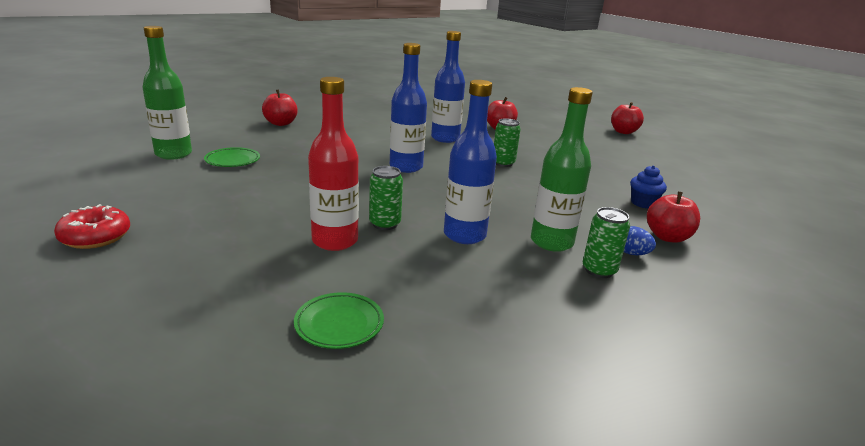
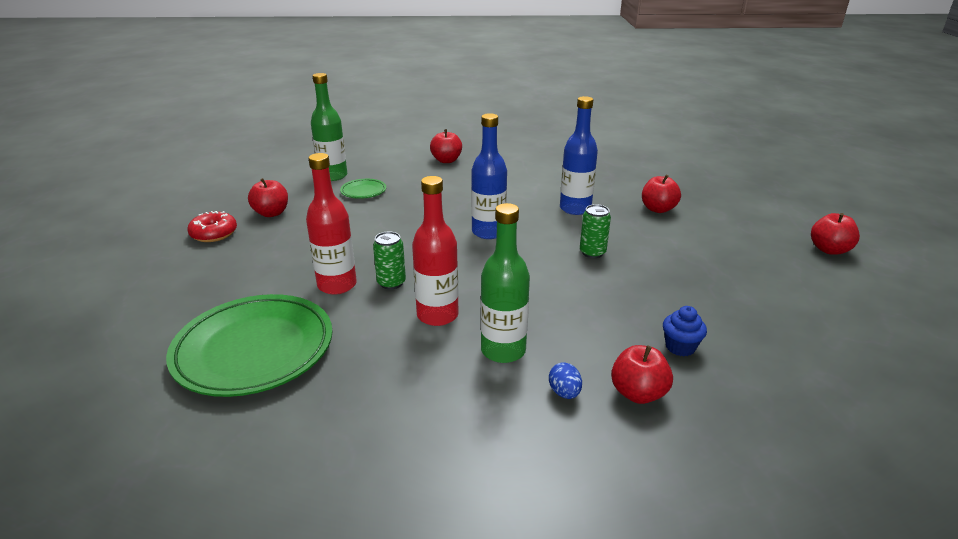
camera: 40 degrees right, 5 degrees up
green plate [294,292,384,349] -> green plate [166,294,333,397], size x2.28
blue bottle [444,80,497,244] -> red bottle [412,176,459,326]
green can [583,207,630,278] -> none
none -> red apple [248,178,288,217]

